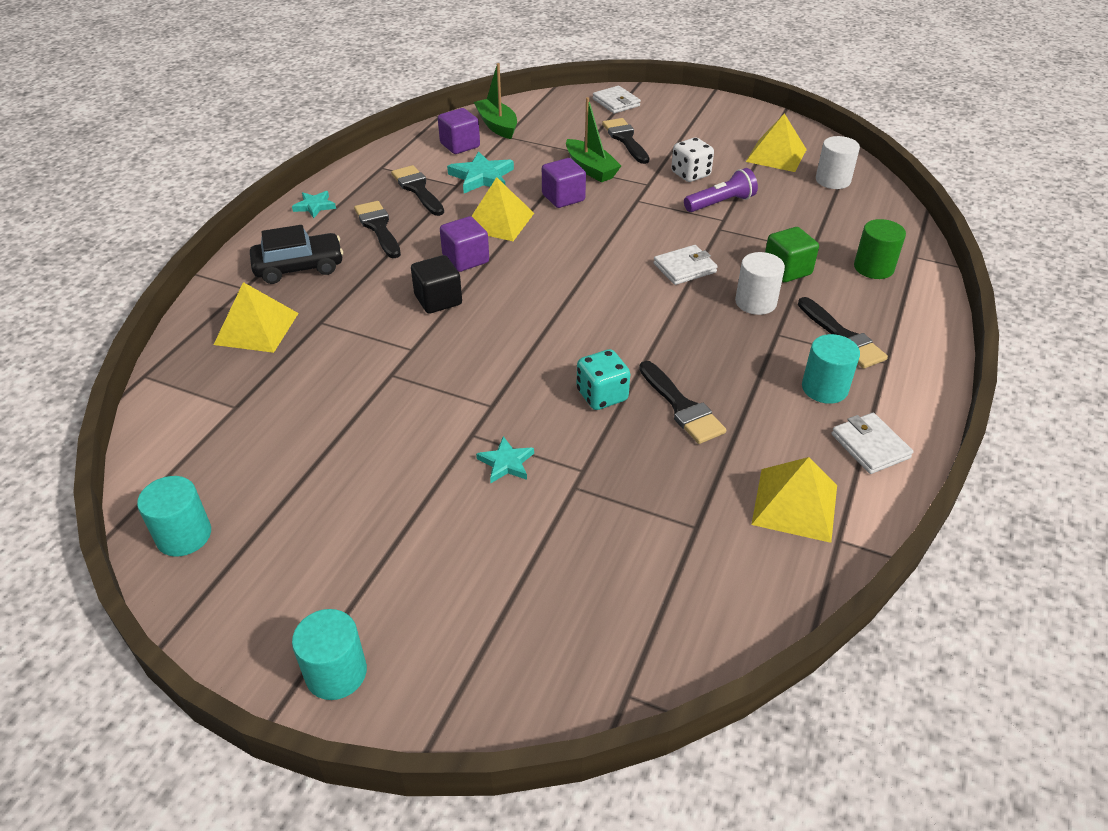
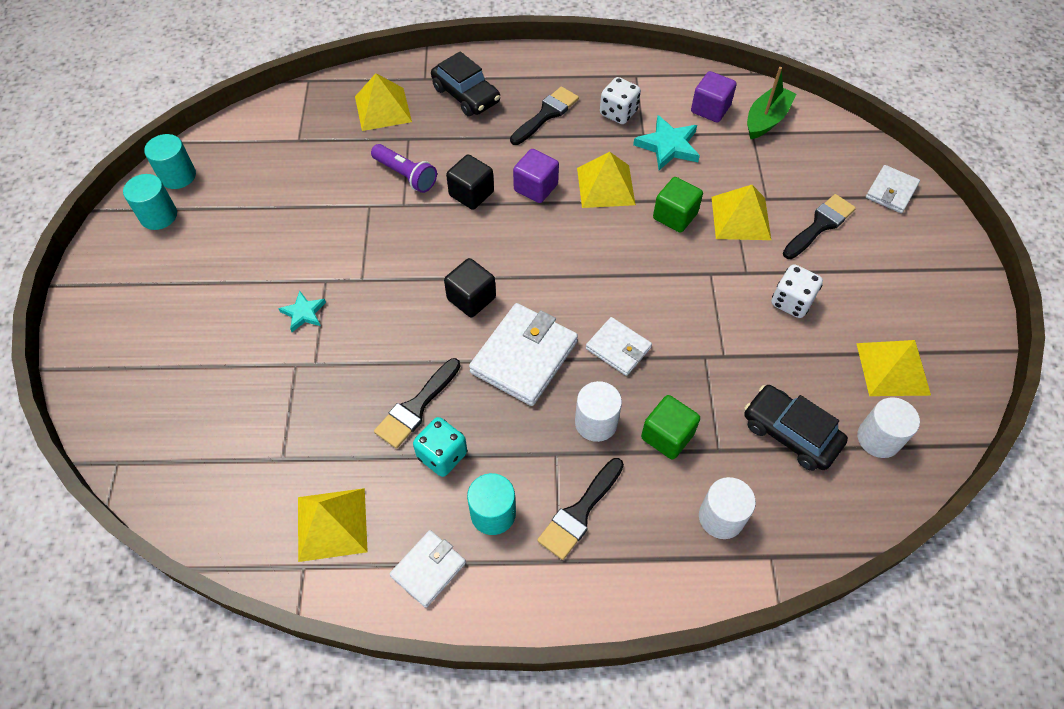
camera: 65 degrees right, 15 degrees up
turquoise star [292,191,336,218] -> none
turquoise cylinder [292,609,367,700] -> turquoise cylinder moved to [123,174,177,230]
black brush [391,165,444,216] -> white dice [600,77,641,124]
purple cube [542,158,586,208] -> green cube [653,177,703,233]
green boat [566,97,621,183] -> yellow pyramid [712,185,771,240]
turquoise dice [576,349,630,410] -> turquoise dice moved to [413,417,467,477]
purple flashlight [684,168,758,212] -> purple flashlight moved to [371,144,437,193]
green cylinder [854,219,906,279] -> white cylinder [699,477,756,539]
none -> black cube [444,258,496,318]
none -> white wallet [469,303,578,406]
none -> black car [744,385,848,471]

